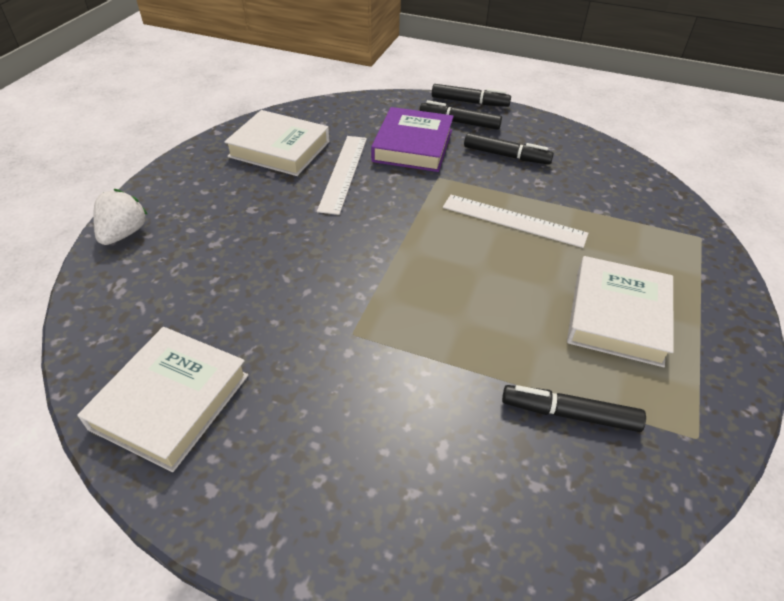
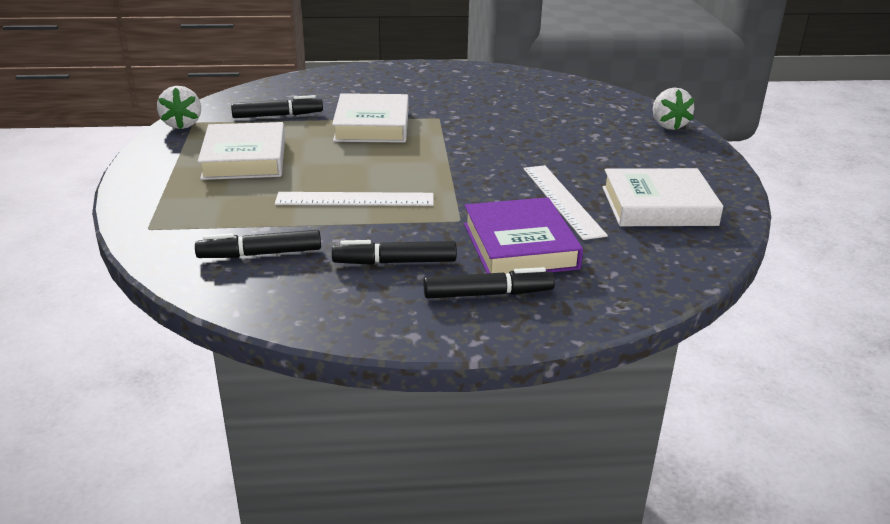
camera: 155 degrees right, 15 degrees down
white book [77,327,248,472] -> white book moved to [332,93,408,143]
black marker [432,84,511,107] -> black marker moved to [195,230,321,258]
none -> white strawberry [157,86,201,129]

